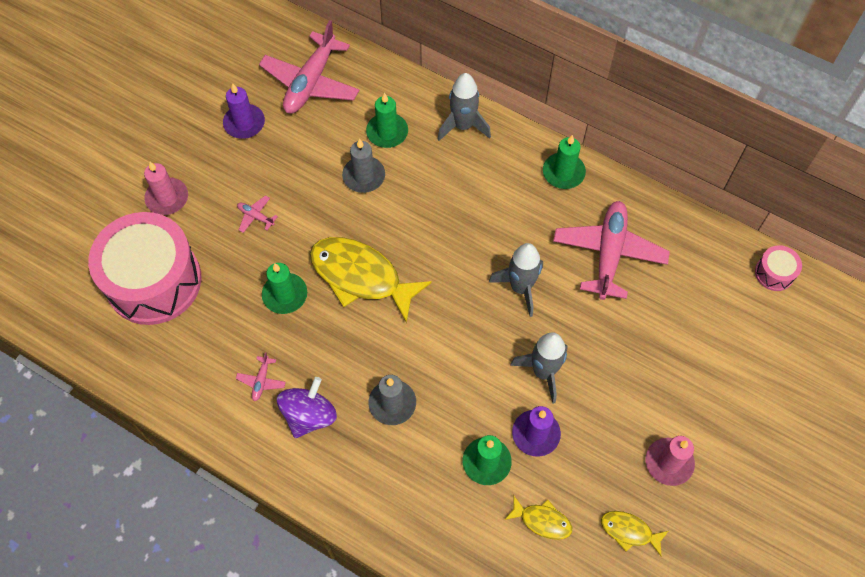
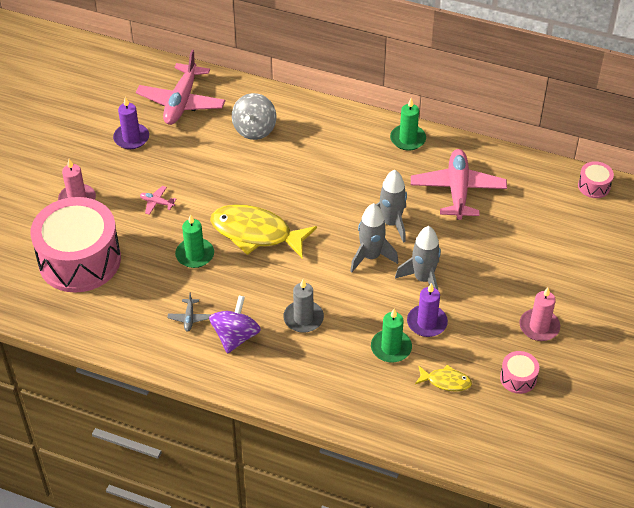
camera: 10 degrees left, 15 degrees down
pink plane [236,352,286,401] -> grey plane [168,292,211,331]
grey candle [342,138,385,193] -> none
green candle [366,93,408,148] -> grey spinning top [232,93,277,140]
grey rocket [437,73,491,141] -> grey rocket moved to [350,203,398,272]
yellow fish [601,511,668,556] -> pink drum [500,351,539,394]

